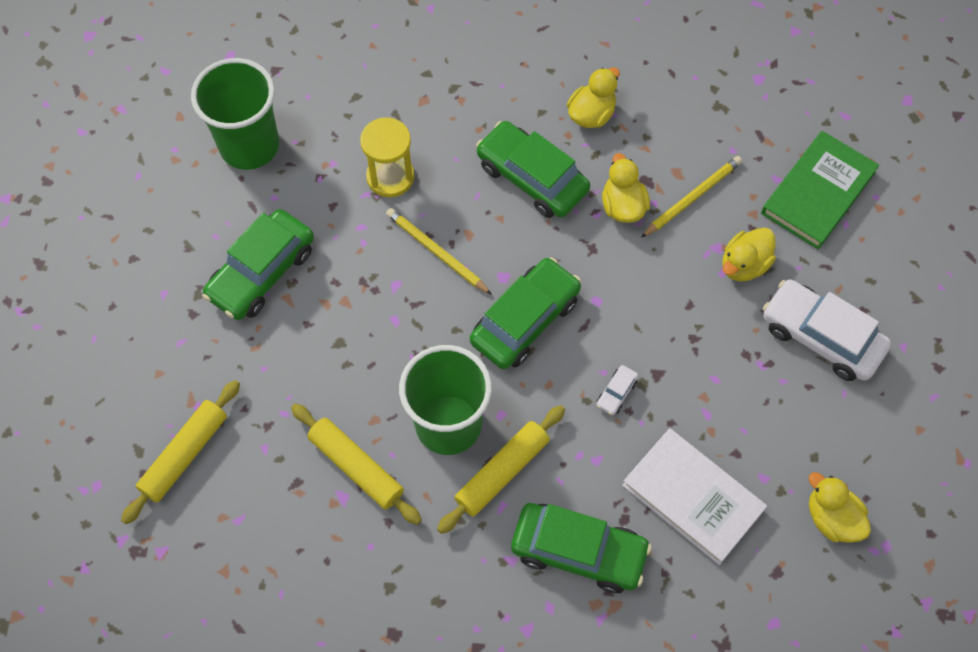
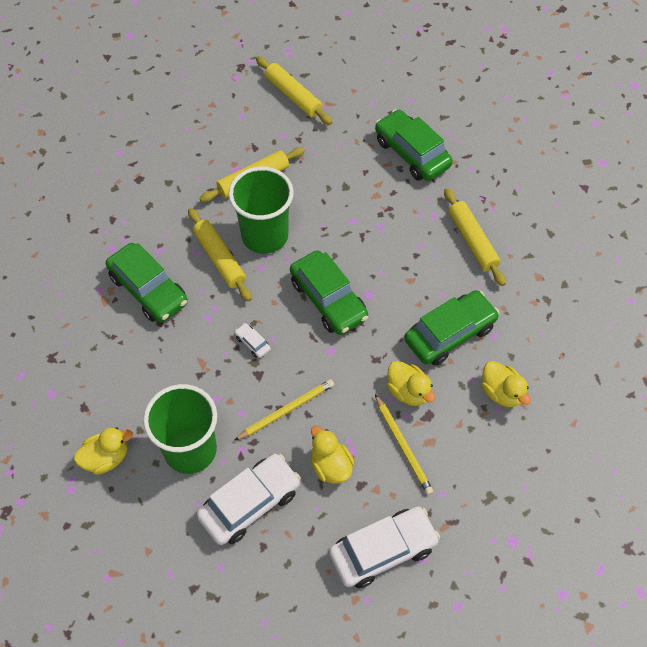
camera: 105 degrees right, 5 degrees down
green cup [191,58,279,170] -> green cup moved to [143,384,217,474]
yellow hourglass [360,117,414,197] -> yellow rolling pin [444,188,506,286]
yellow pencil [386,208,492,295] -> yellow pencil moved to [234,379,334,441]
green car [511,503,652,593] -> green car turned 75 degrees counterclockwise [106,243,188,322]
yellow duck [602,153,650,223] -> yellow duck turned 45 degrees clockwise [387,361,436,406]
white book [622,428,767,565] -> none
green book [761,131,879,249] -> white car [329,507,440,588]

